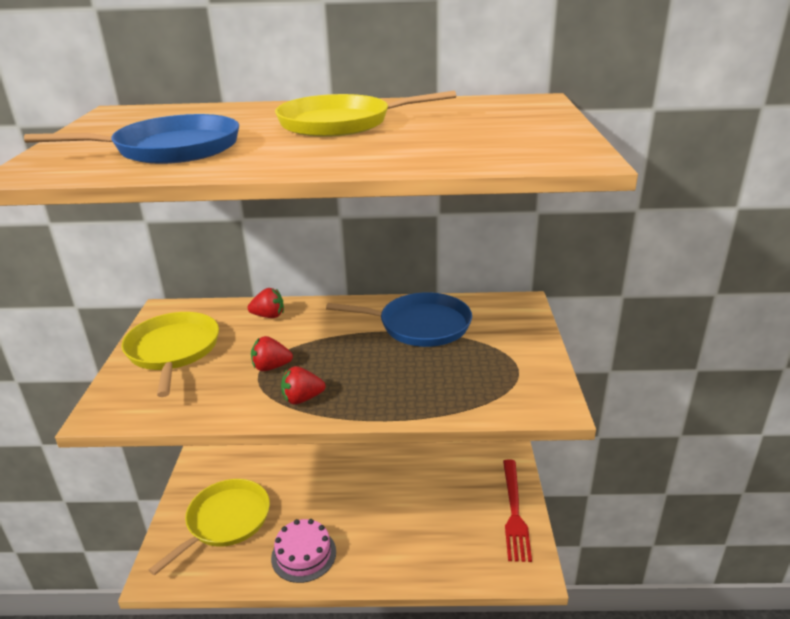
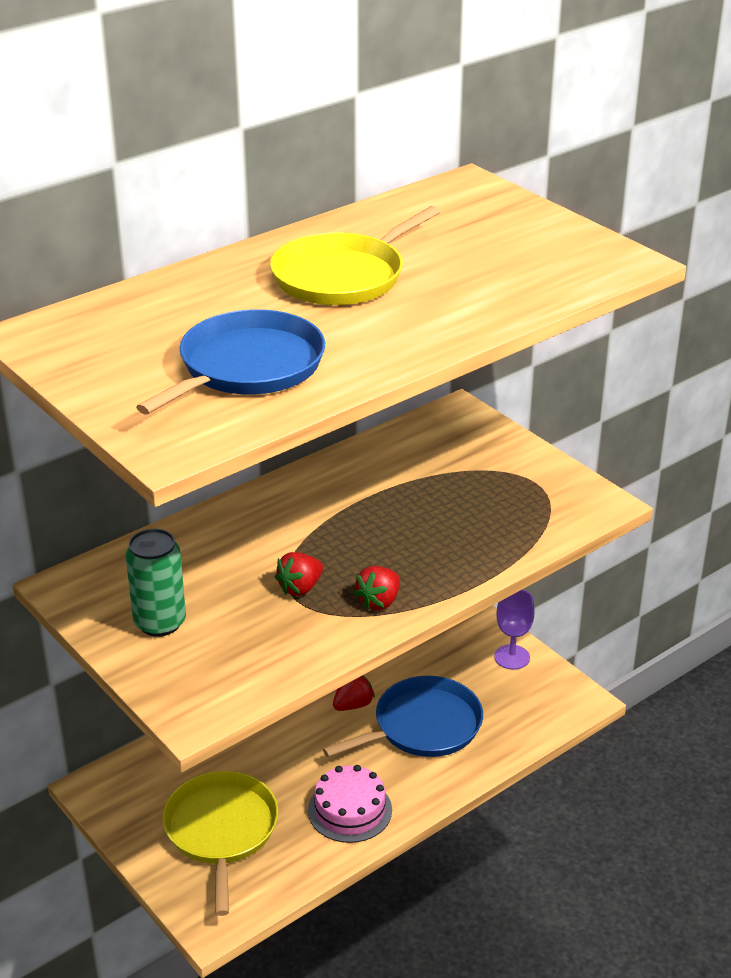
camera: 40 degrees left, 5 degrees up
yellow pan [122,312,219,397] -> green can [125,529,186,637]
red strawberry [248,288,284,318] -> red strawberry moved to [333,675,375,711]
blue pan [326,292,472,347] -> blue pan moved to [323,676,483,757]
red fork [503,459,532,562] -> purple goblet [494,589,535,670]

